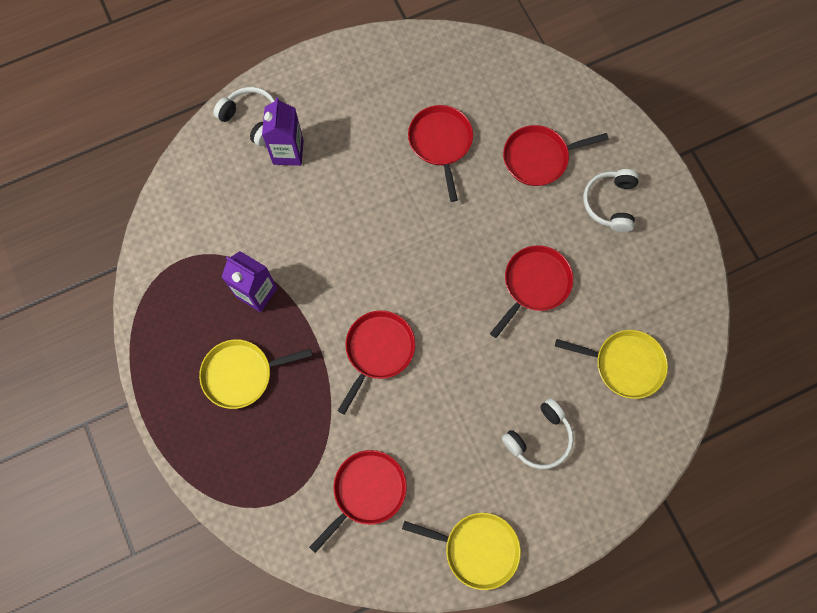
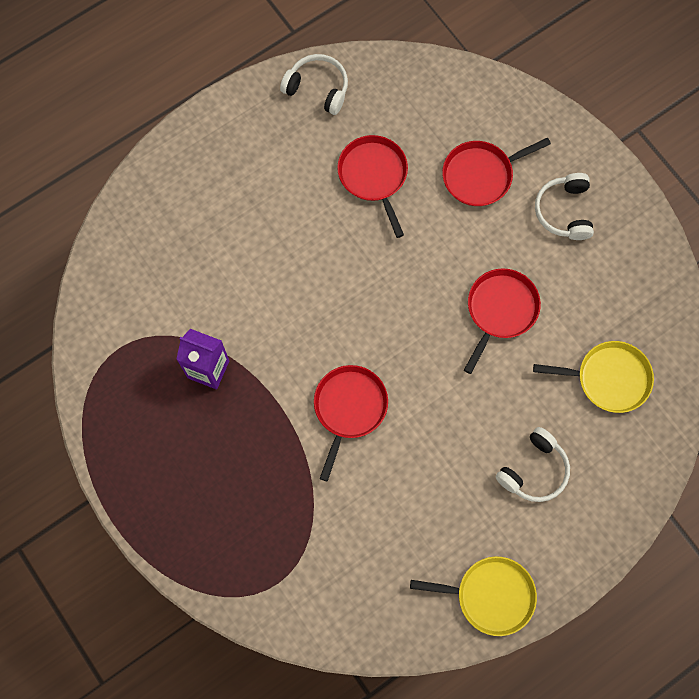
camera: 10 degrees left, 0 degrees up
yellow pan [199,339,313,409] -> none
white headphones [213,87,275,146] -> white headphones moved to [280,54,348,115]
purple carton [262,97,304,166] -> none
red pan [309,450,407,553] -> none

